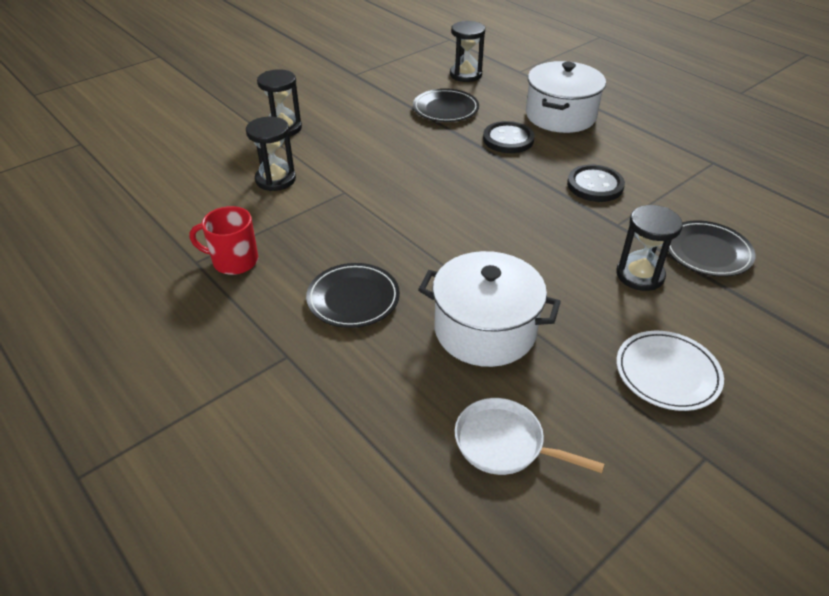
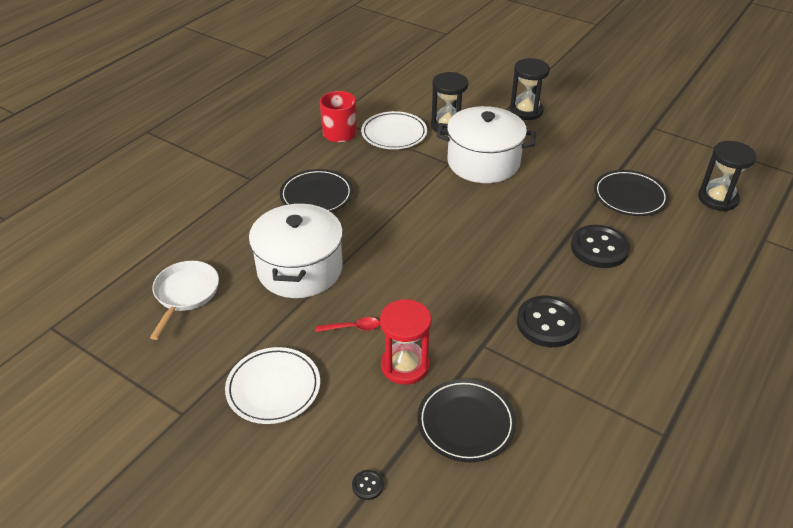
camera: 75 degrees right, 0 degrees up
white pot [526,61,606,133] -> white pot moved to [437,106,536,183]
black hourglass [616,205,683,291] -> red hourglass [380,299,432,385]
none -> red spoon [315,317,380,332]
none -> black button [352,470,383,500]
none -> white plate [361,111,427,149]

